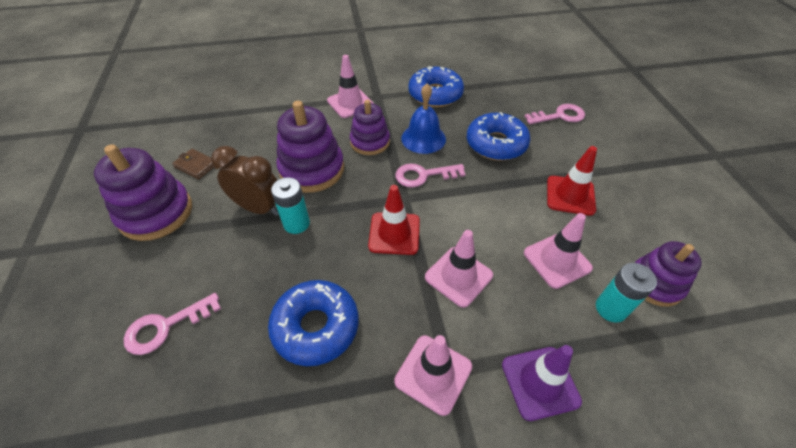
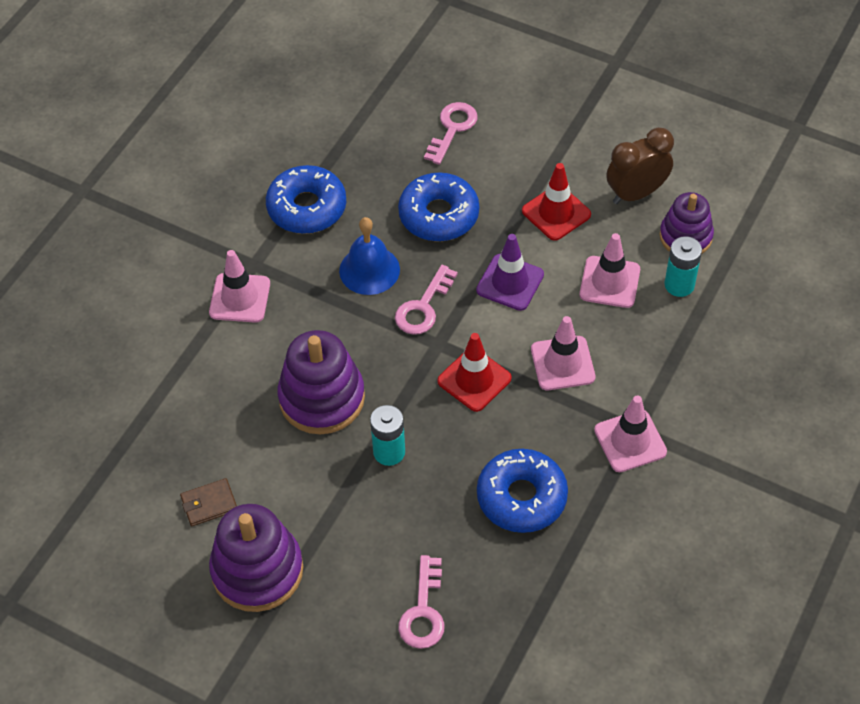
camera: 50 degrees left, 5 degrees up
brown clock [211,146,279,216] -> brown clock moved to [606,127,674,204]
purple stacking toy [350,100,390,155] -> none
purple traffic cone [502,345,582,421] -> purple traffic cone moved to [476,234,544,311]

